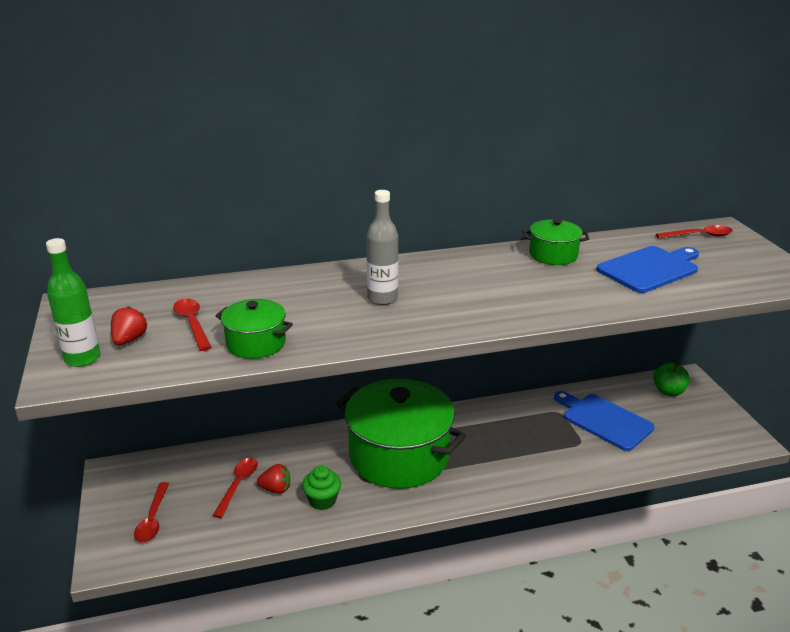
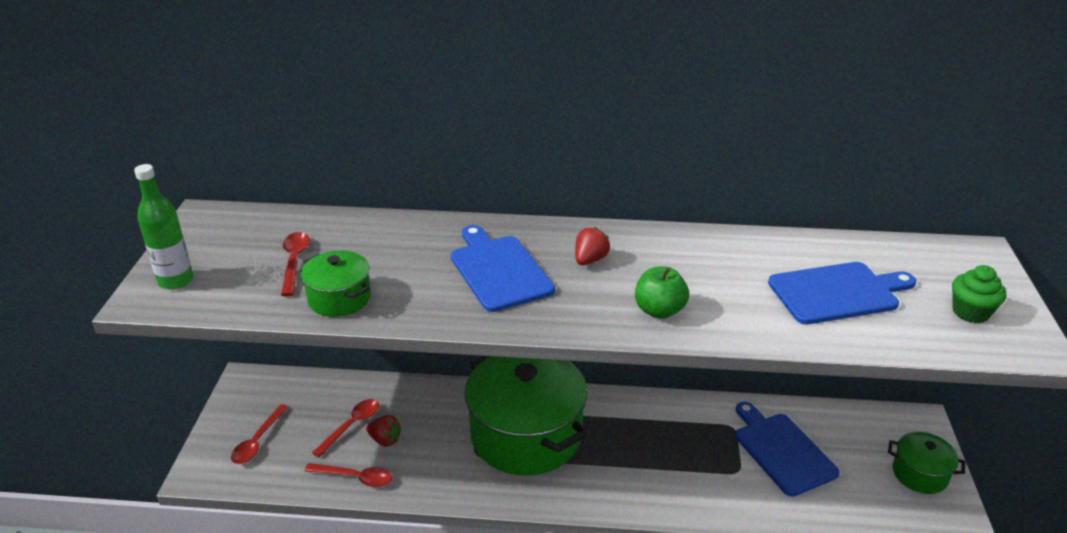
camera: 20 degrees right, 5 degrees up
red strawberry [111,306,148,345] -> red strawberry moved to [575,227,610,265]
green cupcake [302,465,341,510] -> green cupcake moved to [952,265,1006,323]
grey bottle [367,190,398,305] -> blue cutting board [451,225,555,312]
green pot [523,219,589,265] -> green pot moved to [888,432,965,494]
green apple [653,363,690,397] -> green apple moved to [635,267,689,319]
red spoon [656,225,733,238] -> red spoon moved to [305,463,392,487]

